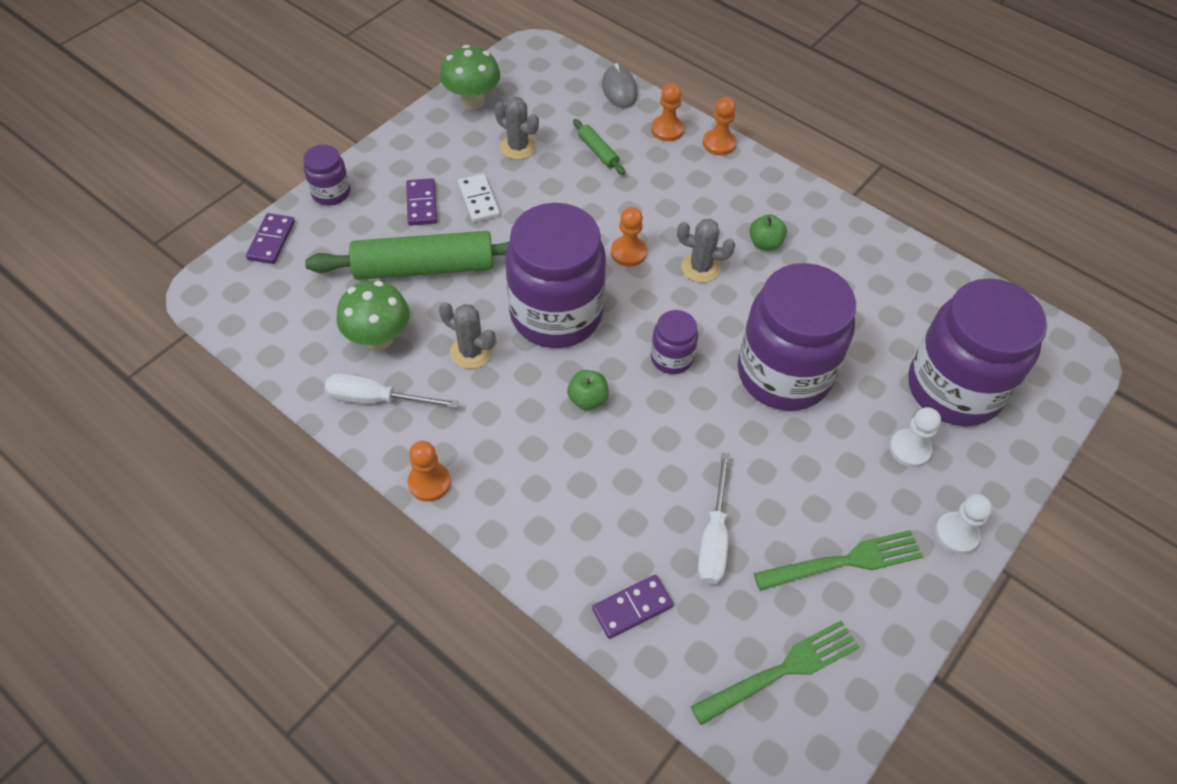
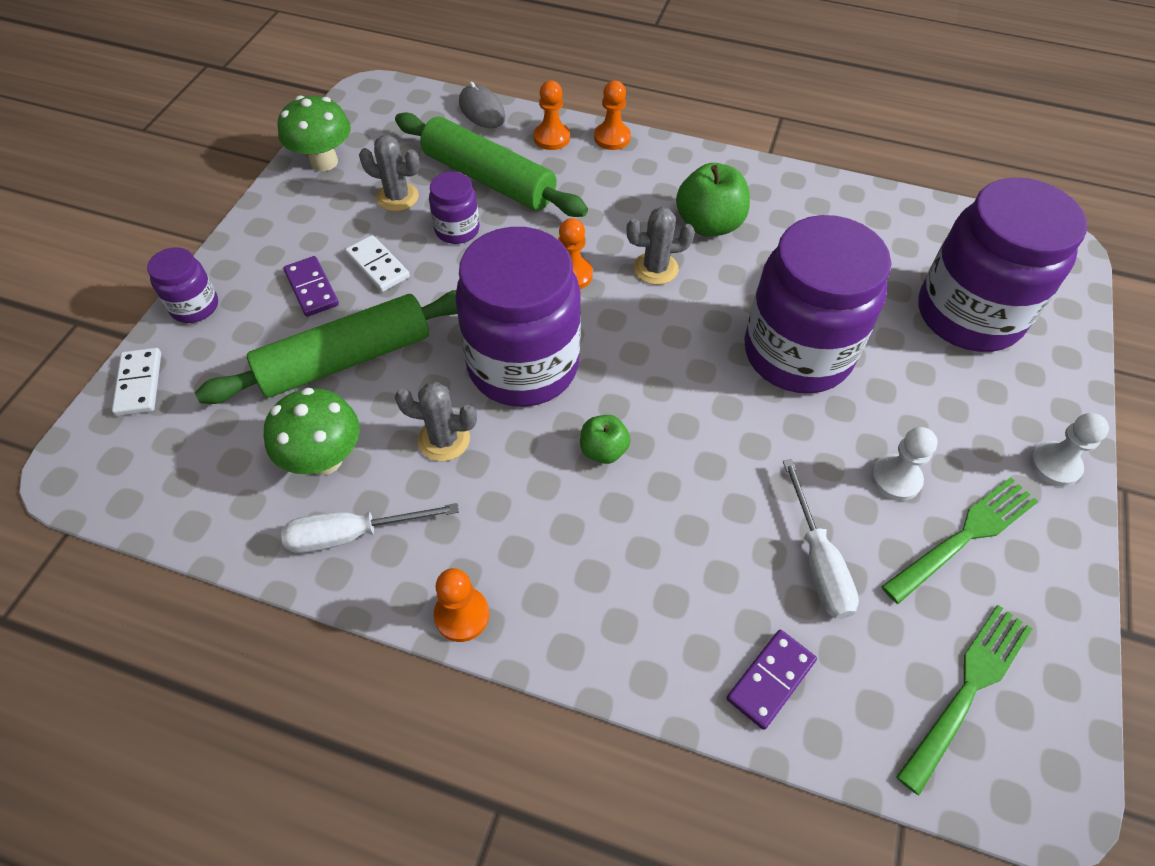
camera: 20 degrees left, 0 degrees up
purple domino [246,213,295,264] -> white domino [112,348,161,416]
green rolling pin [573,119,625,175] -> green rolling pin [395,112,588,217], size x2.32
purple jar [651,310,698,374] -> purple jar moved to [429,172,479,244]
green apple [749,214,787,251] -> green apple [676,163,750,237], size x1.74
white pawn [889,407,941,467] -> white pawn moved to [871,427,938,501]

